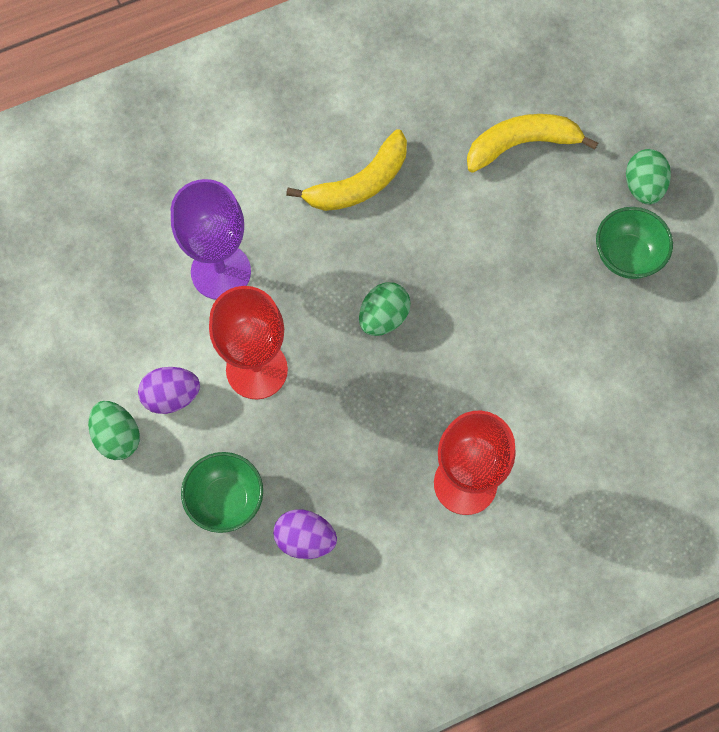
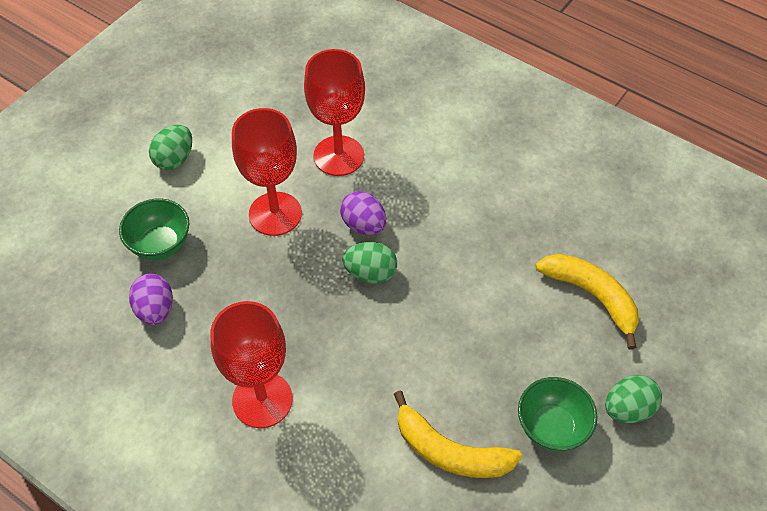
camera: 60 degrees right, 15 degrees down
purple egg [138,367,200,414] -> purple egg moved to [340,191,386,235]
purple goblet [171,179,251,300] -> red goblet [304,49,365,176]
yellow banana [286,129,407,211] -> yellow banana moved to [394,391,522,478]

